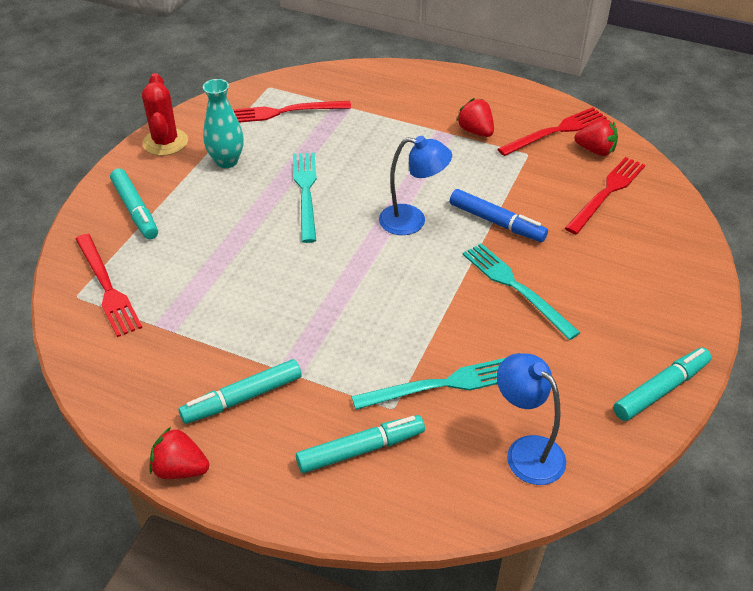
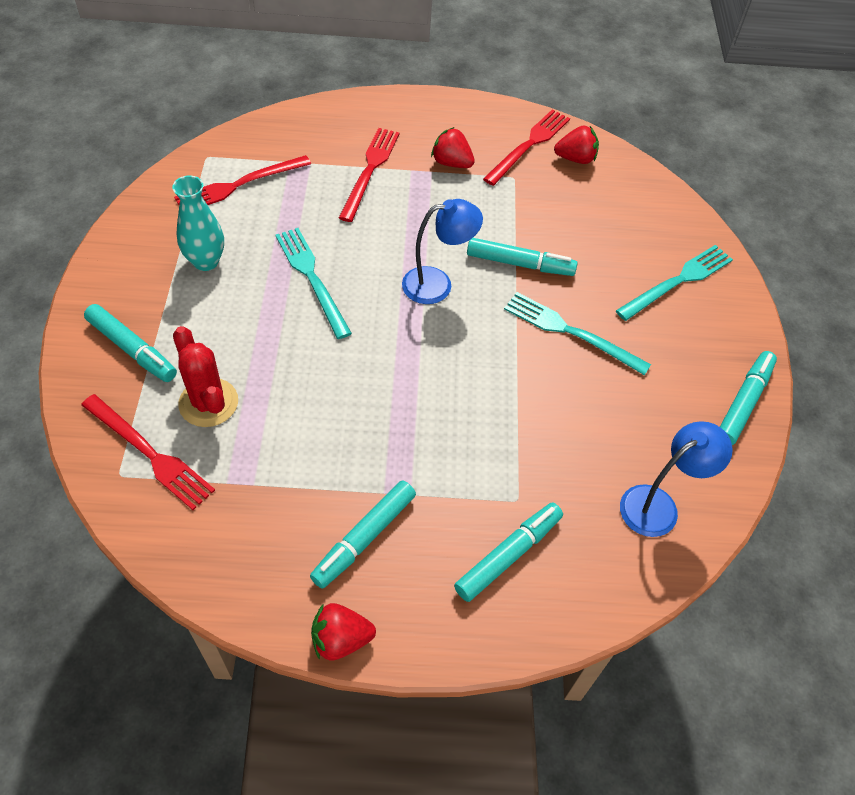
camera: 25 degrees left, 10 degrees up
red cactus [142,73,188,156] -> red cactus moved to [173,326,238,427]
turquoise fork [351,358,505,410] -> turquoise fork moved to [616,245,733,321]
blue marker [450,189,548,242] -> turquoise marker [467,238,578,276]
blue lamp [497,353,566,485] -> blue lamp turned 120 degrees clockwise [620,421,733,537]
red fork [565,157,645,234] -> red fork moved to [339,128,400,222]

